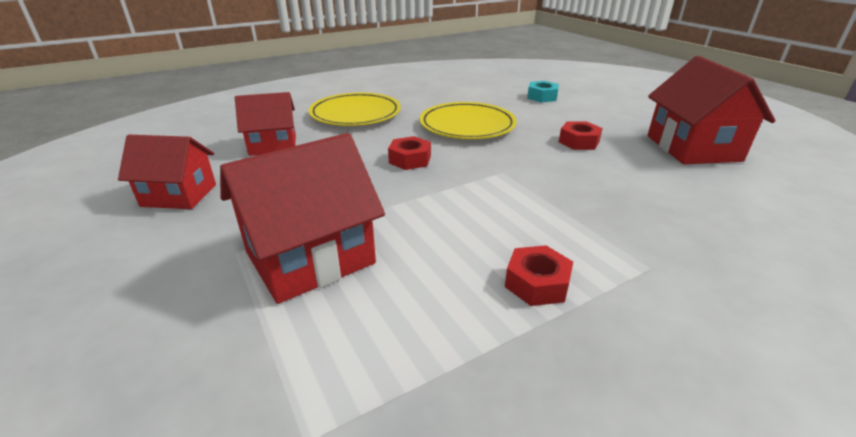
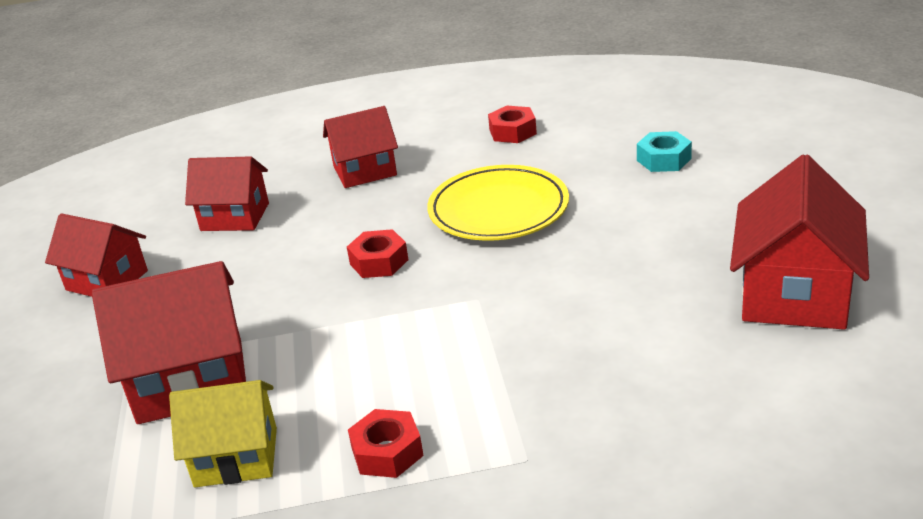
camera: 25 degrees right, 0 degrees up
yellow plate [309,93,401,126] -> red house [323,106,398,188]
red nut [559,121,603,150] -> red nut moved to [488,106,537,143]
none -> yellow house [169,380,277,487]

